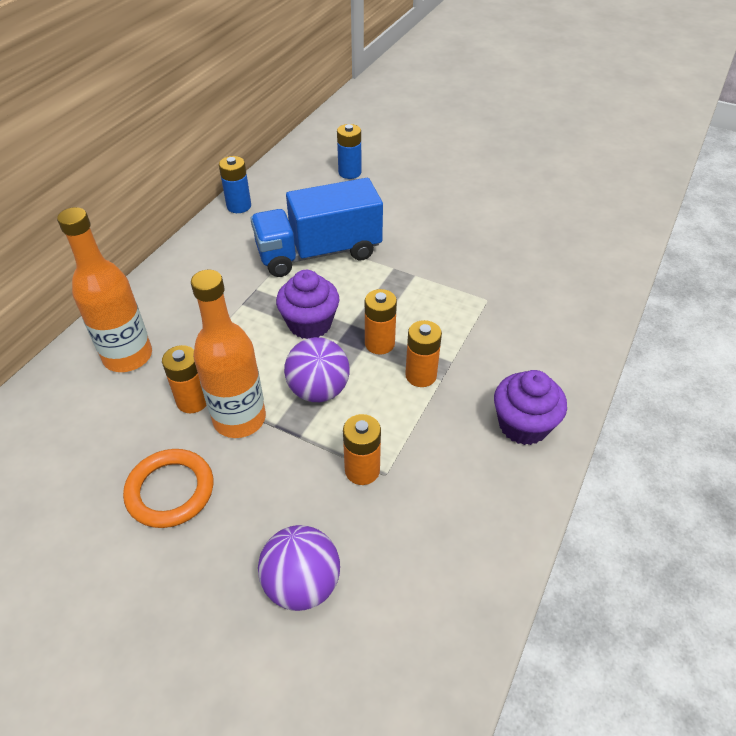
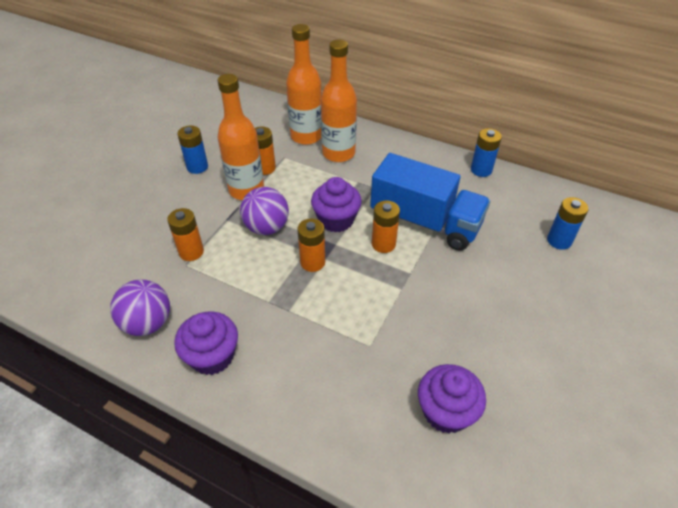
camera: 90 degrees right, 0 degrees up
orange ring [123,449,213,528] -> blue battery [177,125,208,174]
blue truck [250,178,383,277] -> blue truck turned 135 degrees clockwise [370,153,490,251]
purple ball [258,525,340,611] -> purple ball moved to [110,279,170,336]
orange battery [405,320,442,387] -> orange battery moved to [372,200,400,253]
none -> orange bottle [321,40,357,162]
none -> purple cupcake [418,364,486,433]

